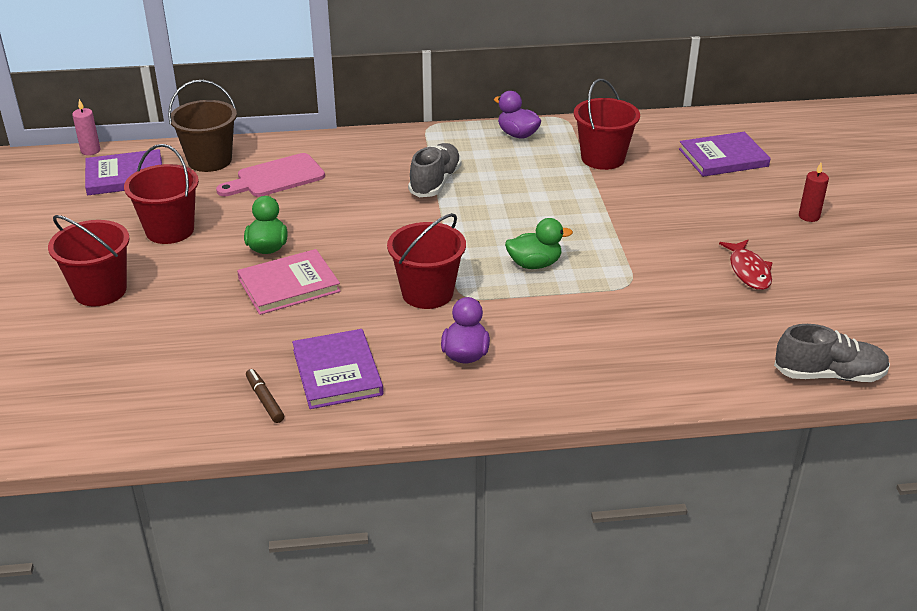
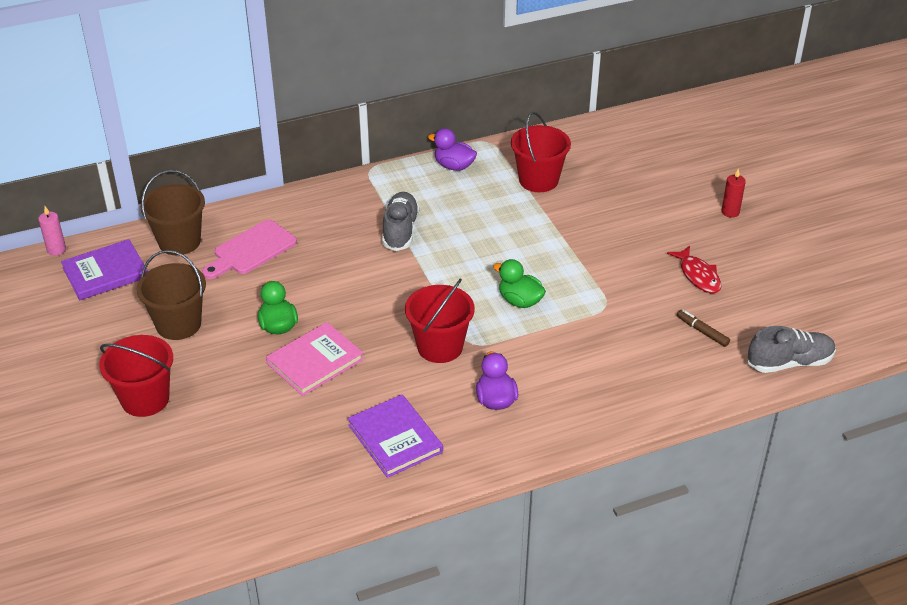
camera: 15 degrees left, 5 degrees up
red bucket [124,144,199,244] -> brown bucket [136,250,206,340]
brown marker [246,369,284,423] -> brown marker moved to [677,310,730,347]
green duck [505,218,573,269] -> green duck turned 120 degrees counterclockwise [493,259,546,308]
purple book [679,132,771,177] -> none

